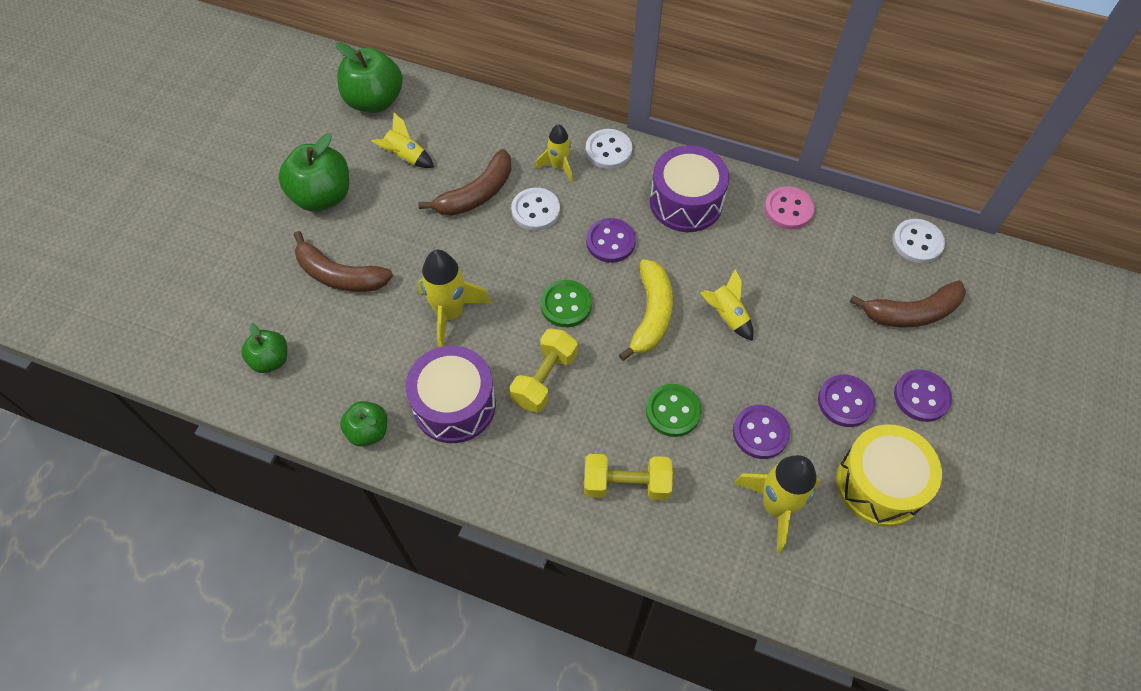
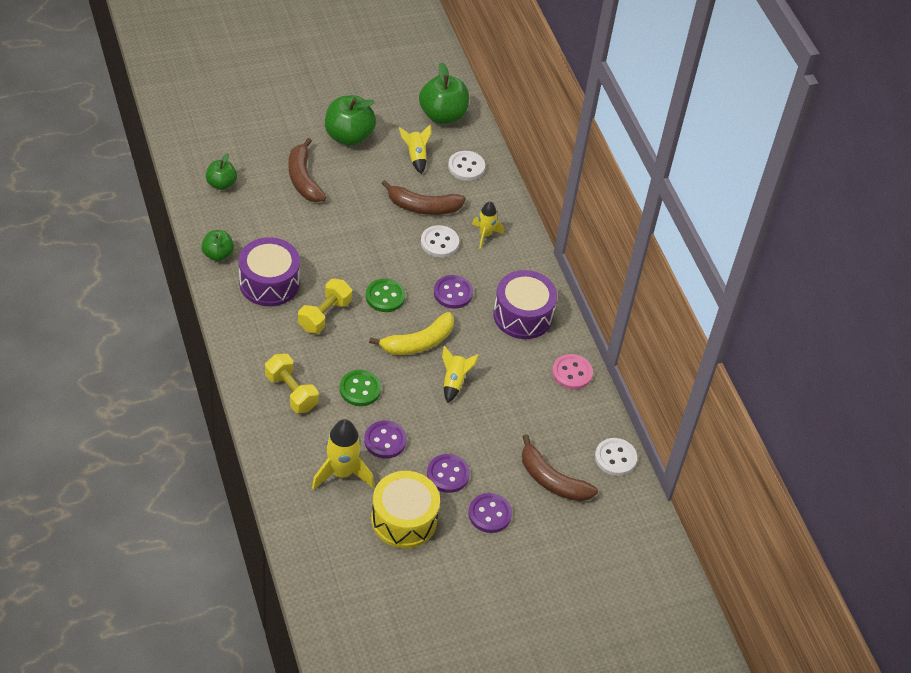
camera: 45 degrees right, 10 degrees down
yellow rocket [418,250,491,347] -> none
yellow dumbbell [510,328,578,413] -> yellow dumbbell turned 45 degrees counterclockwise [298,279,352,334]
white button [586,129,632,169] -> white button moved to [448,151,485,181]

